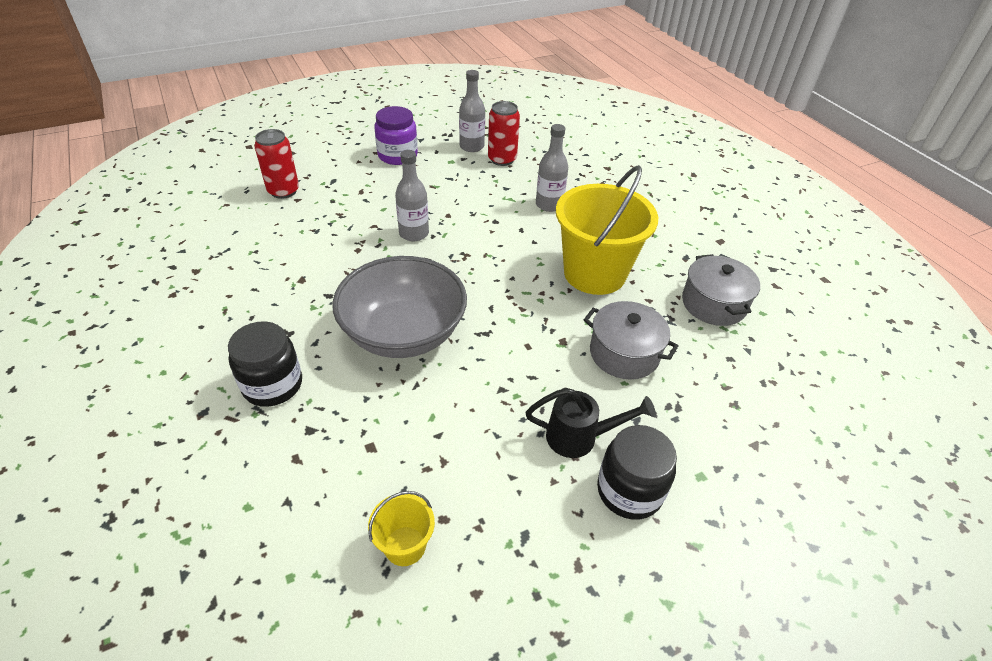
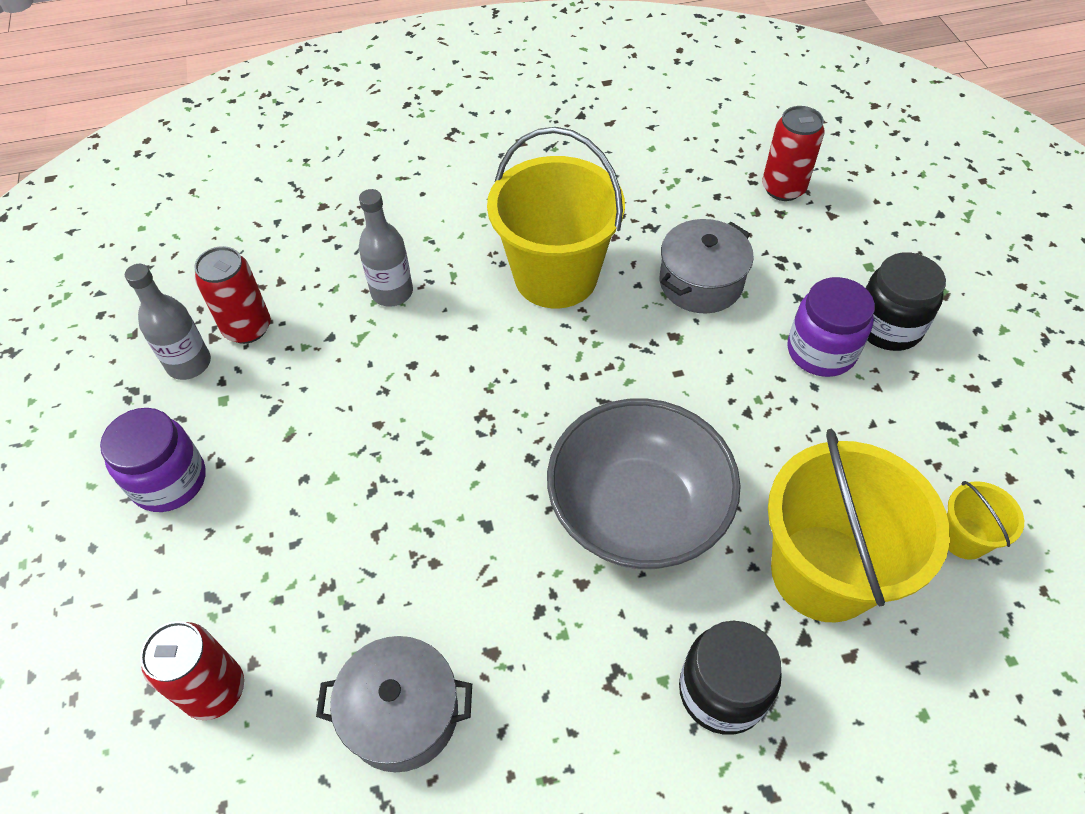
camera: 75 degrees left, 10 degrees up
grey bottle [395,150,429,241] -> none
black watering can [526,388,656,458] -> purple jar [787,277,875,377]
grey pot [682,254,760,326] -> grey pot moved to [316,636,472,772]
none -> red can [762,106,825,201]
none -> yellow bucket [768,429,950,622]

